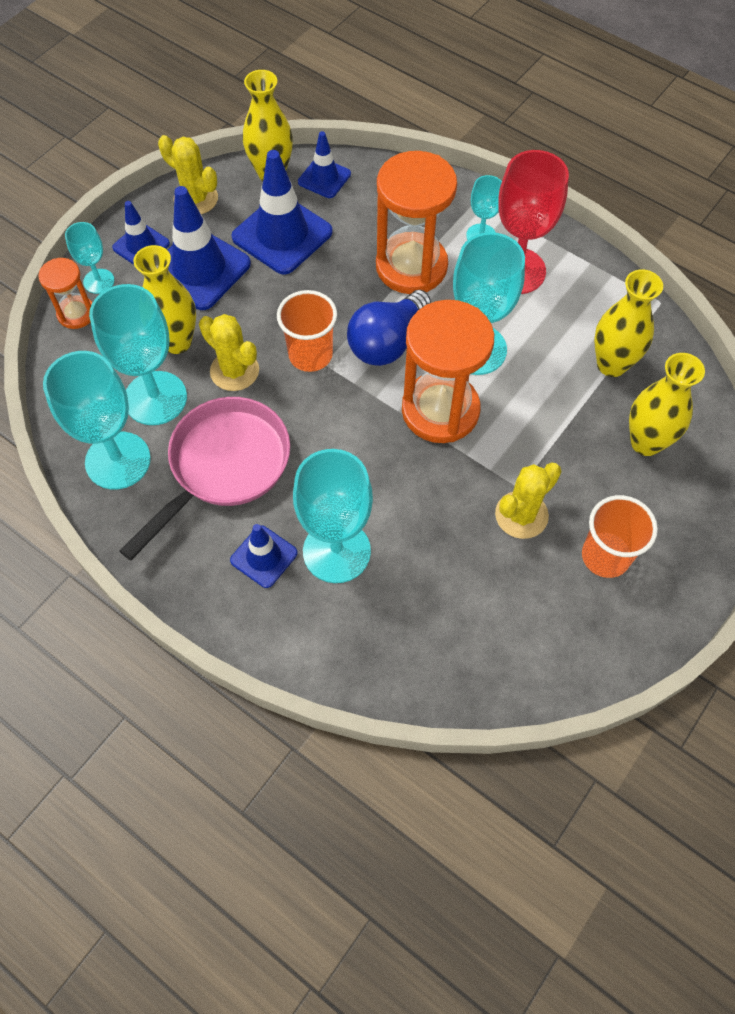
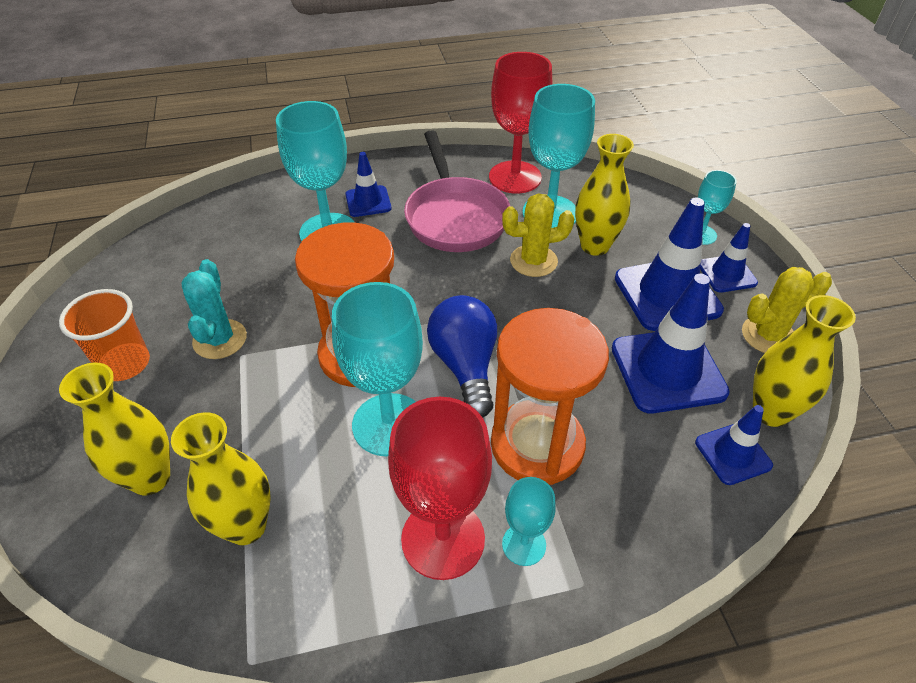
camera: 130 degrees right, 15 degrees down
orange hourglass [38,258,93,329] -> none
turquoise goblet [43,351,151,490] -> red goblet [489,52,552,194]
orange cup [277,290,337,372] -> none
yellow cactus [495,462,562,539] -> turquoise cactus [181,259,247,359]

